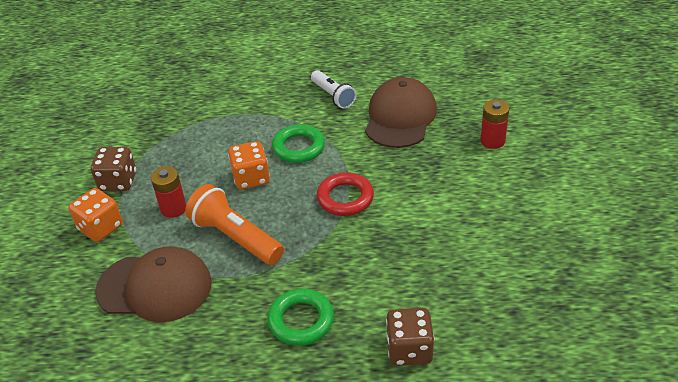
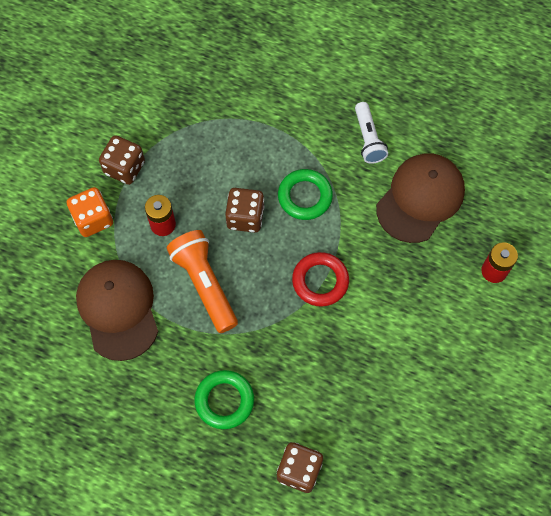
camera: 20 degrees right, 25 degrees up
brown cap [95,246,212,322] -> brown cap turned 135 degrees counterclockwise [76,260,158,361]
orange dice [228,141,270,190] -> brown dice [225,188,264,233]

